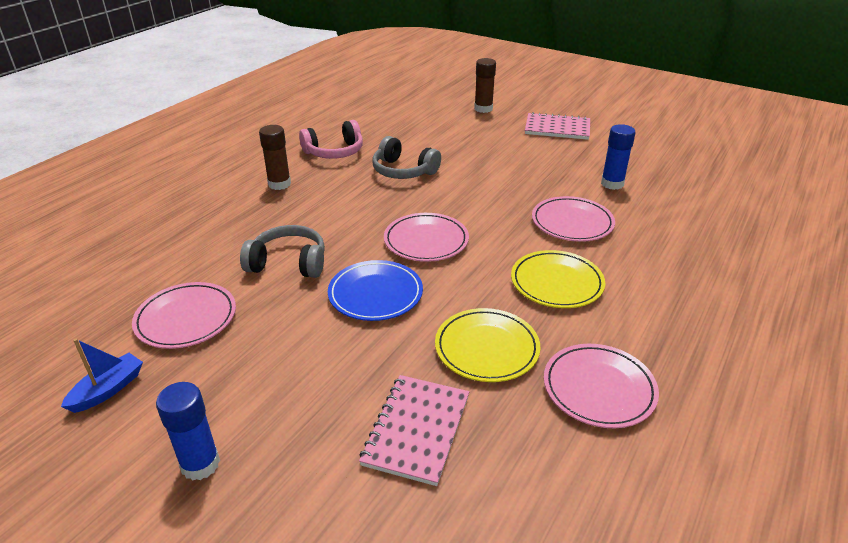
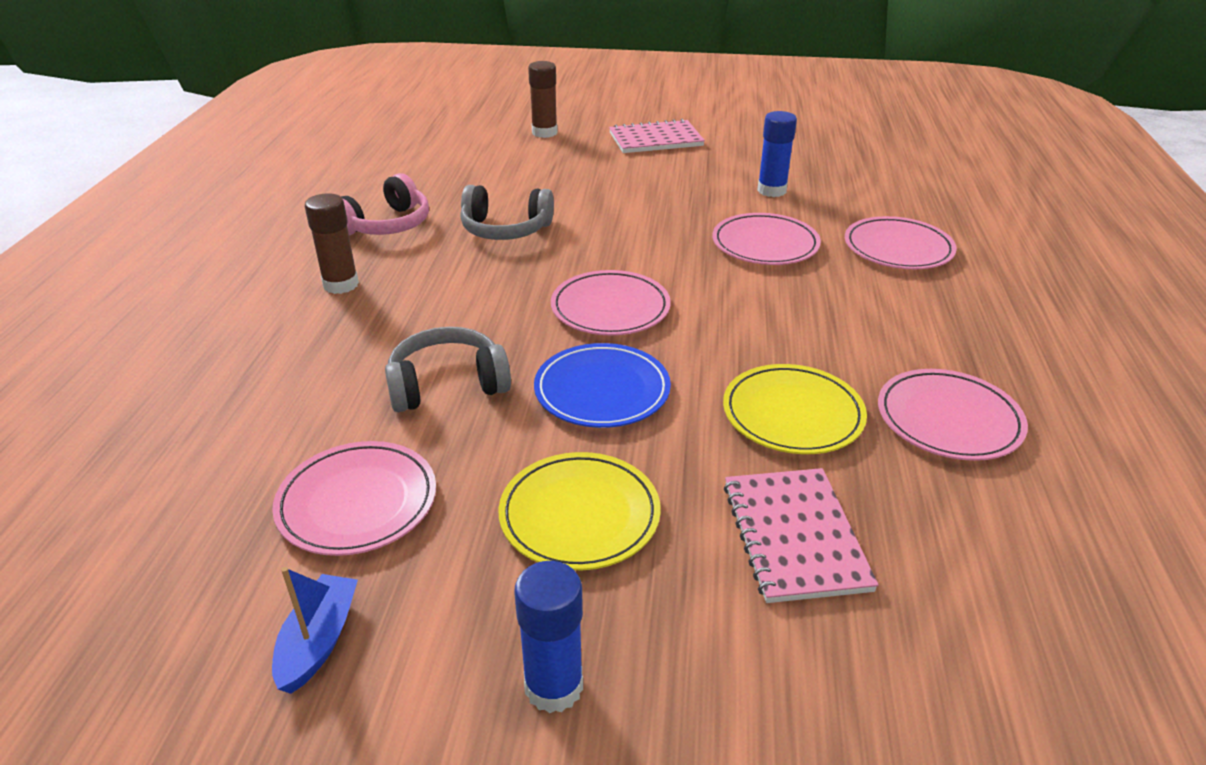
camera: 25 degrees left, 0 degrees up
yellow plate [511,250,605,308] -> yellow plate moved to [498,452,661,570]
none -> pink plate [845,216,957,269]

